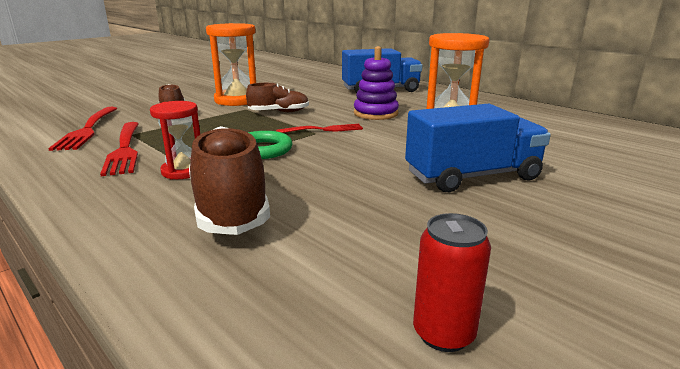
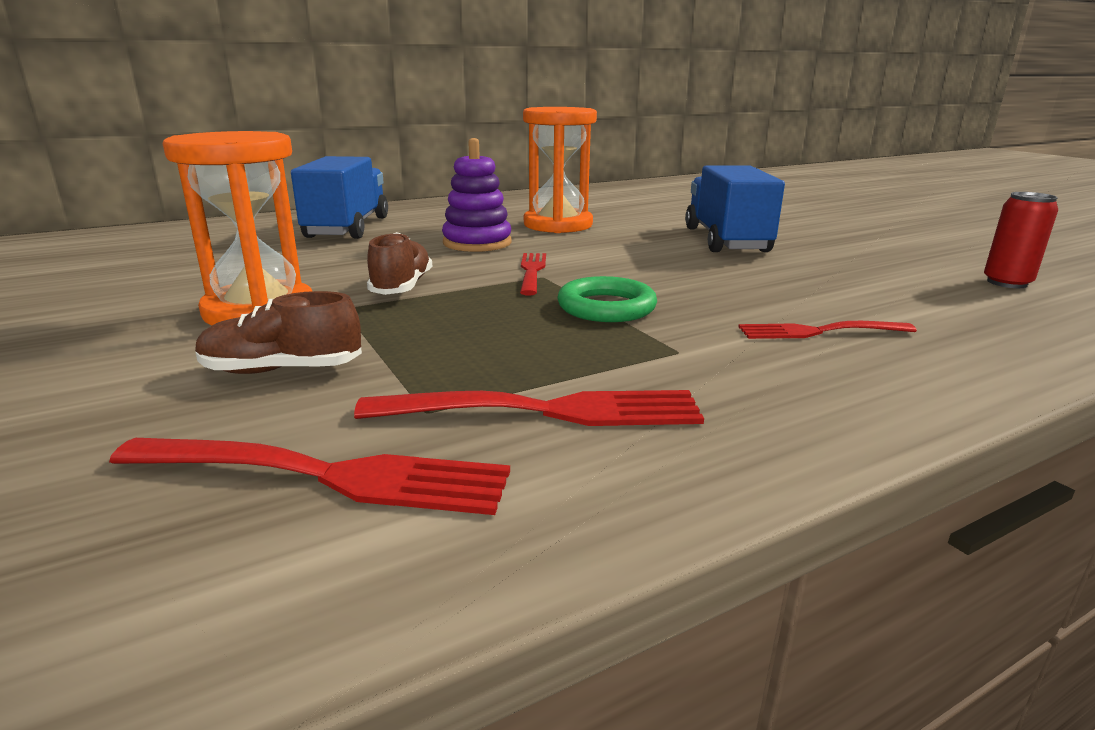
camera: 75 degrees left, 0 degrees up
red hourglass [150,101,200,180] -> none
brown shoe [189,126,270,235] -> red fork [738,321,917,339]

